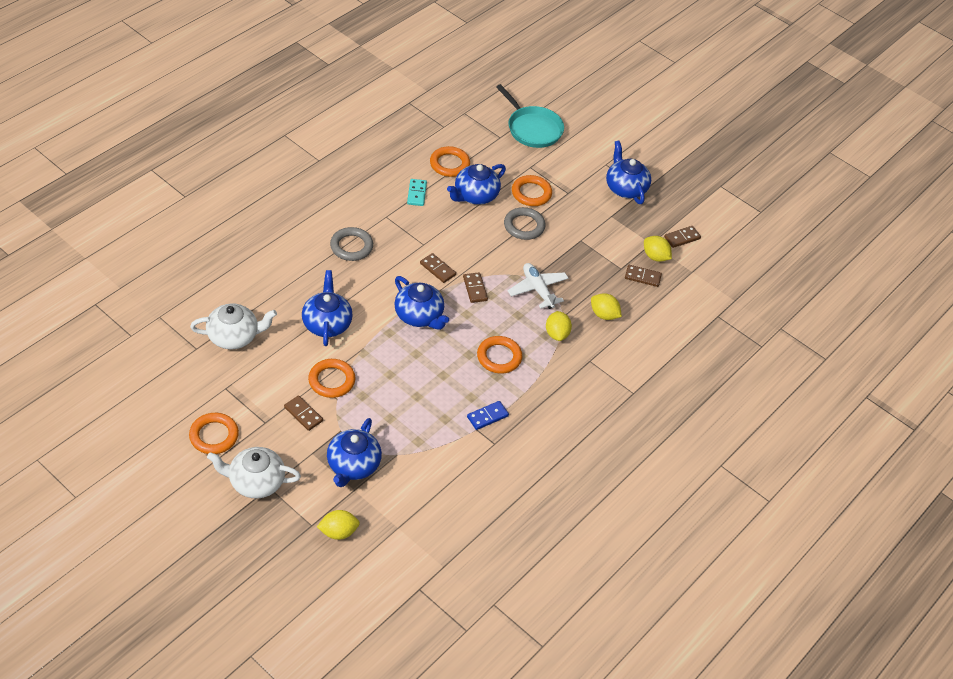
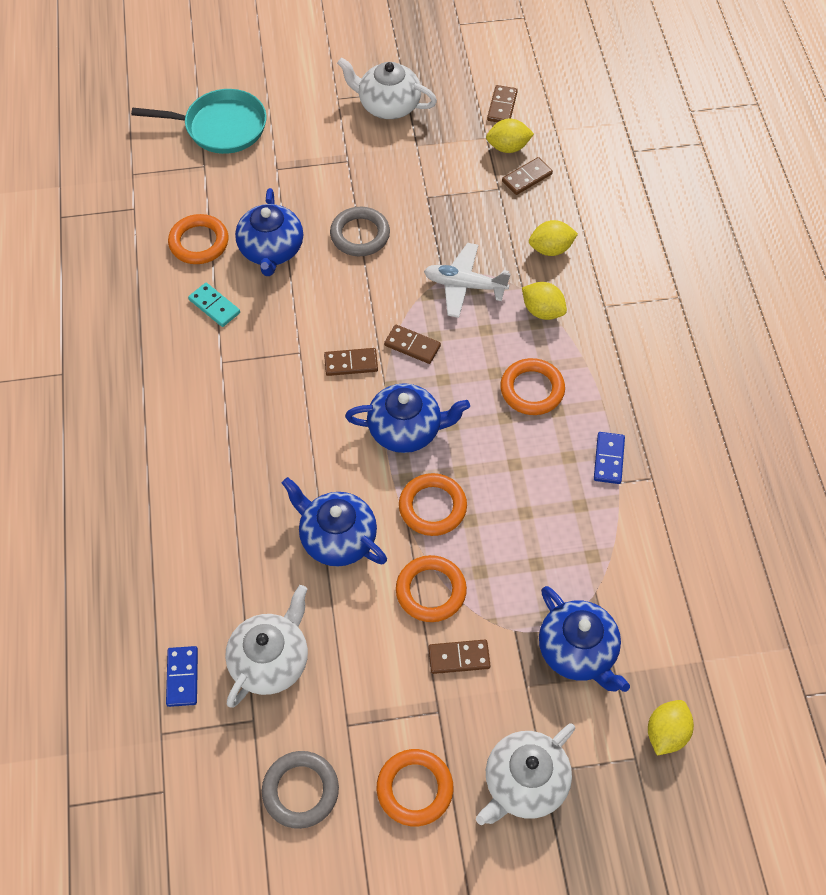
camera: 45 degrees left, 10 degrees up
grey ring [330,227,373,261] -> grey ring moved to [262,751,339,829]
orange ring [512,175,552,206] -> orange ring moved to [399,473,467,536]
blue teapot [606,141,651,204] -> white teapot [337,57,437,119]
none -> blue domino [166,646,198,707]

